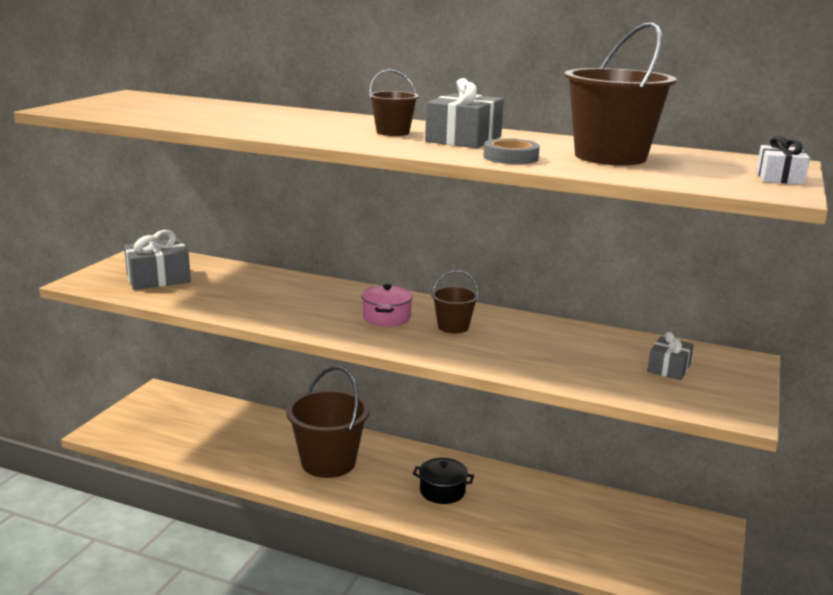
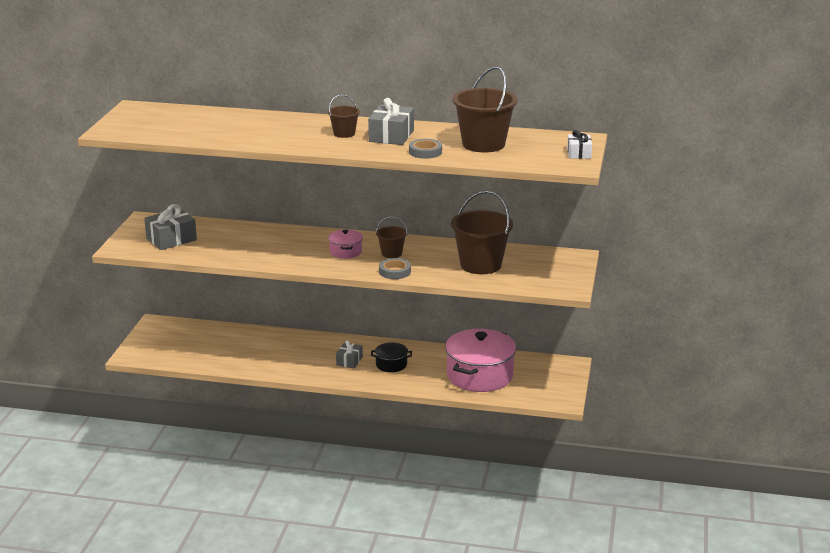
camera: 10 degrees left, 5 degrees up
brown bucket [286,366,370,478] -> brown bucket moved to [451,191,513,274]
grey gift [647,332,694,380] -> grey gift moved to [336,340,363,368]
none -> grey tape [379,258,411,279]
none -> pink pot [445,329,516,392]

